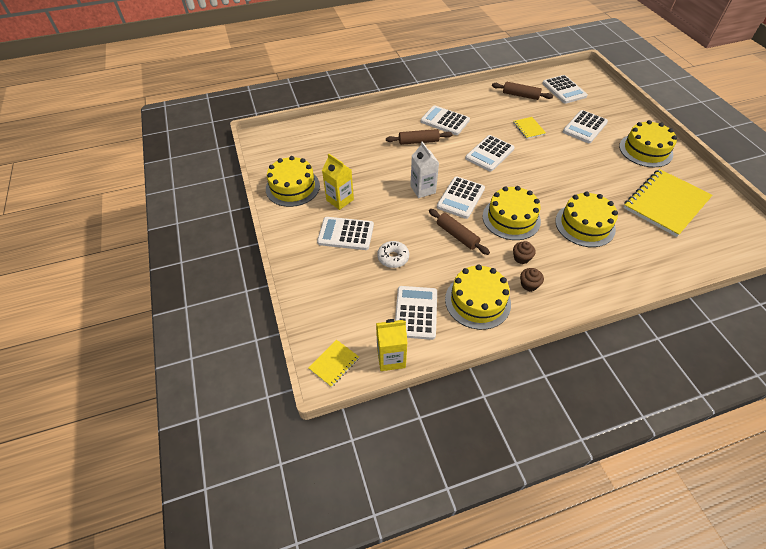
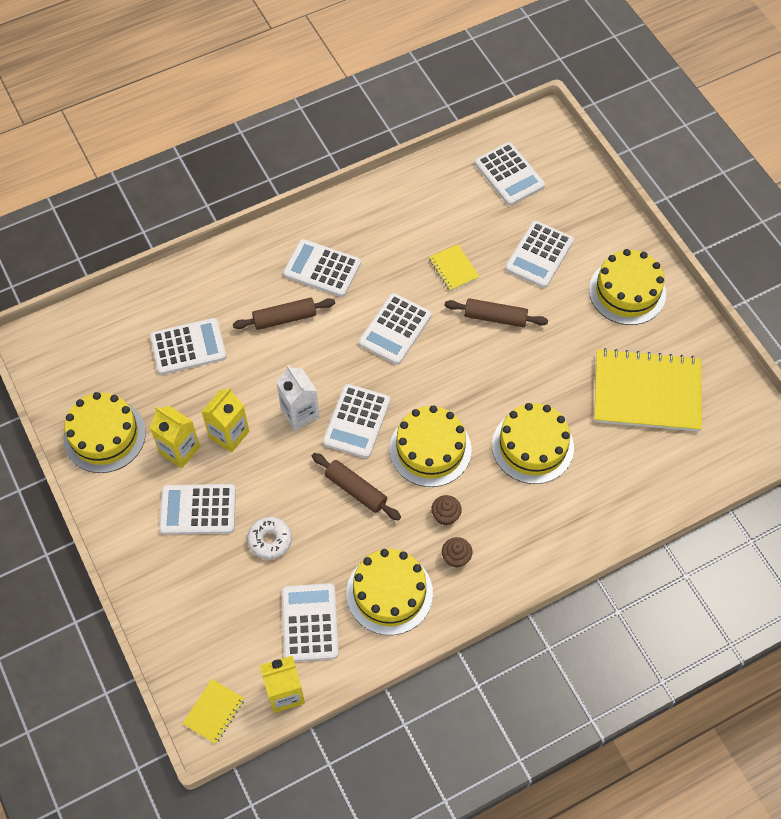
camera: 10 degrees left, 10 degrees up
brown rolling pin [492,82,553,100] -> brown rolling pin moved to [444,298,548,327]
yellow notebook [623,169,712,237] -> yellow notebook turned 60 degrees clockwise [594,348,702,432]
none -> white calculator [150,318,227,375]
none -> yellow carton [202,387,249,453]

